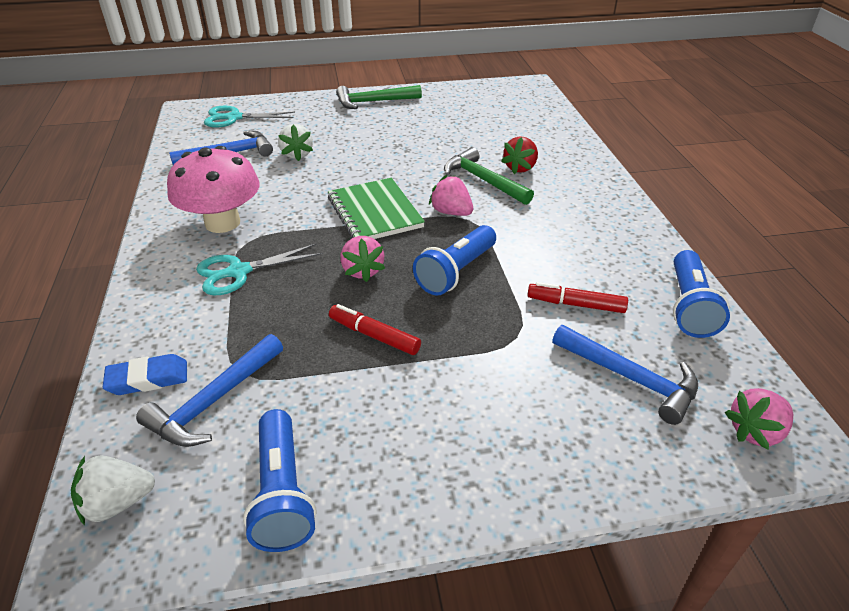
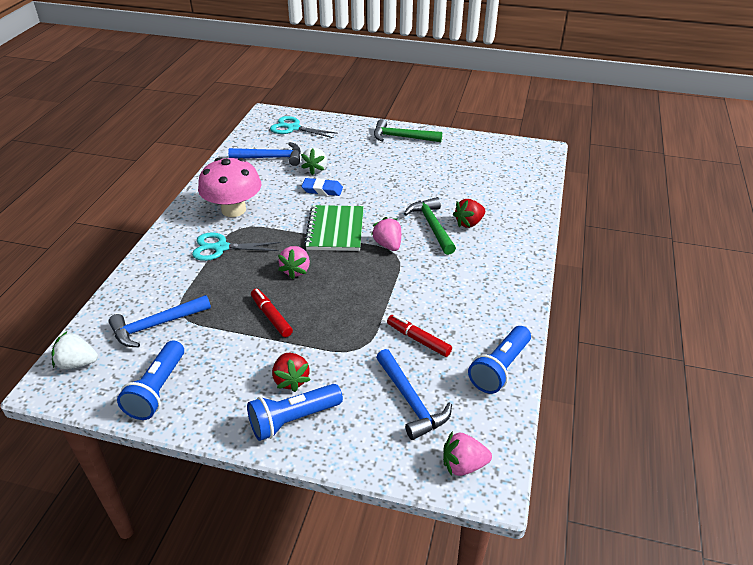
camera: 25 degrees right, 0 degrees up
blue eraser [103,354,187,395] -> blue eraser moved to [302,178,343,196]
blue flashlight [413,225,496,296] -> blue flashlight moved to [247,384,343,441]
none -> red strawberry [272,353,311,392]

